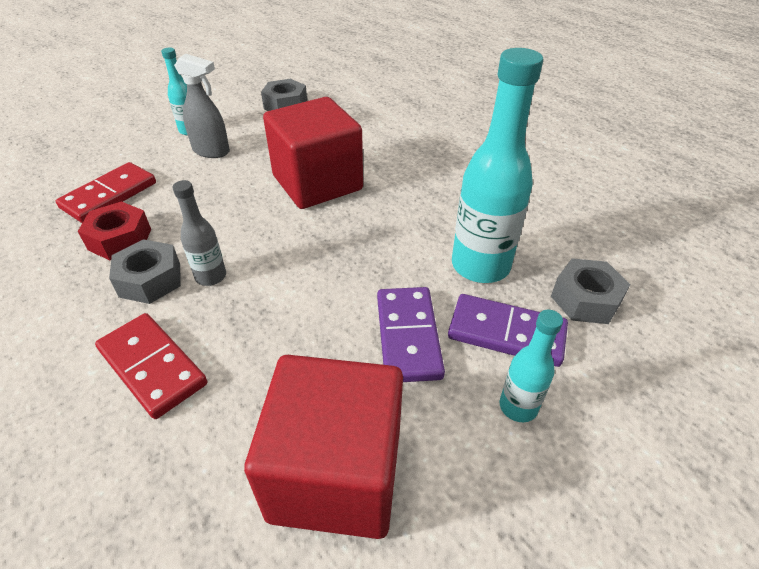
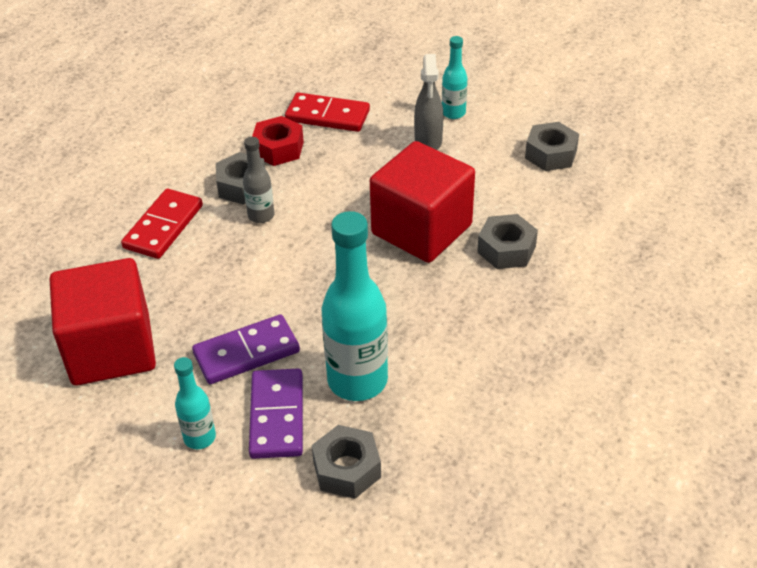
camera: 70 degrees right, 0 degrees up
none -> grey nut [477,214,538,269]

